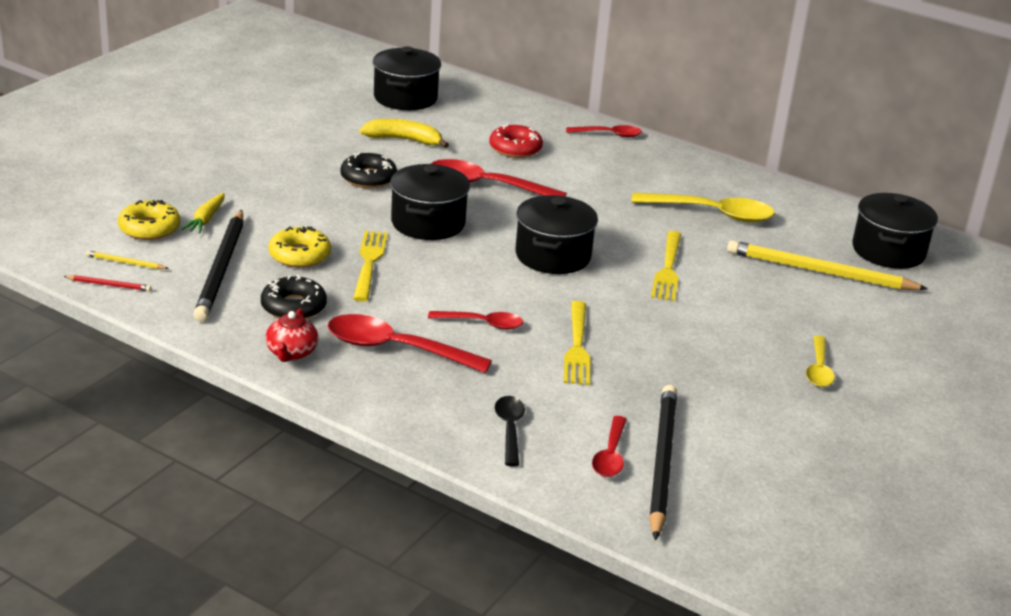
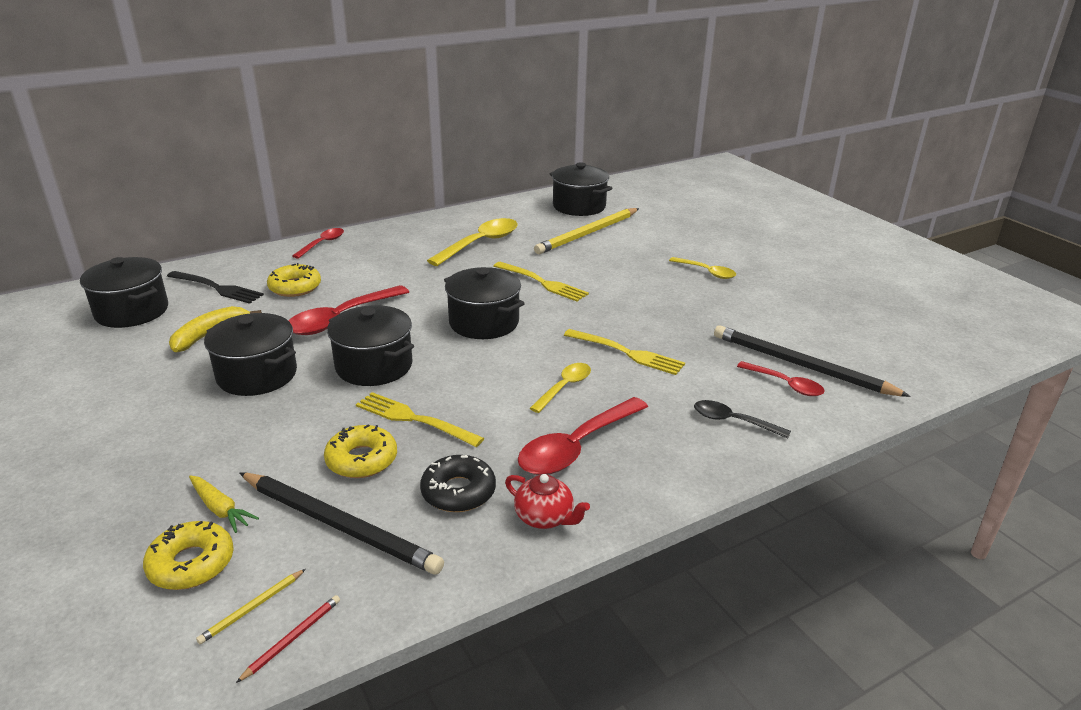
camera: 60 degrees left, 0 degrees up
black donut [340,152,397,188] -> black pot [204,313,297,396]
red spoon [428,311,523,330] -> yellow spoon [530,363,591,413]
red donut [489,124,543,158] -> yellow donut [267,263,321,297]
none -> black fork [167,271,264,304]

